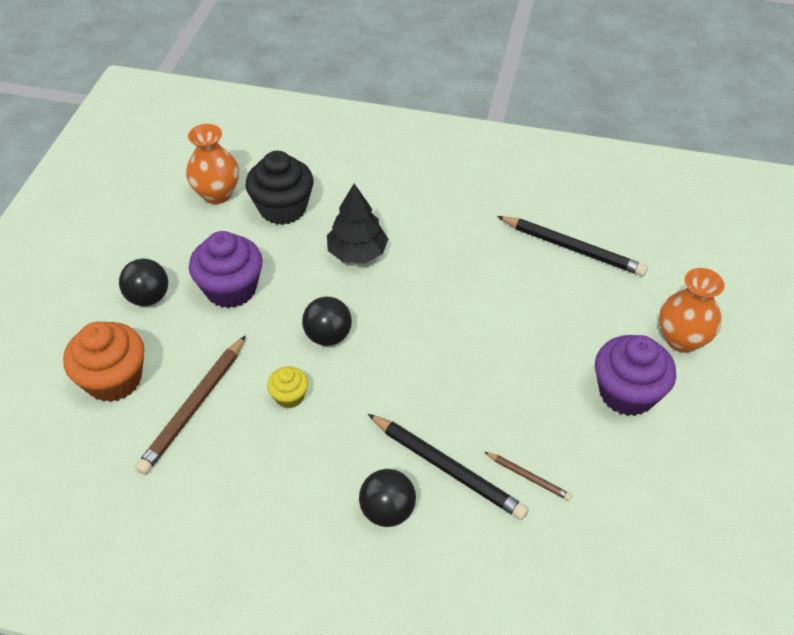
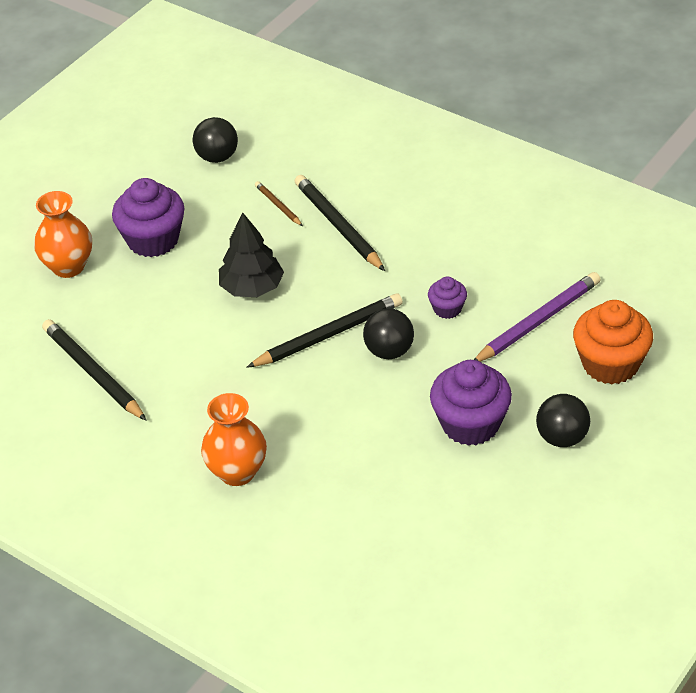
camera: 155 degrees left, 5 degrees down
brown pencil [135,335,246,475] -> purple pencil [474,272,601,362]
orange vase [186,124,239,204] -> orange vase moved to [201,393,267,486]
black cupcake [246,151,313,225] -> none
yellow cupcake [267,367,308,408] -> purple cupcake [428,276,467,319]
black tree [327,183,388,264] -> black tree moved to [219,213,284,297]
black ball [359,469,416,527] -> black ball moved to [193,117,238,163]
none -> black pencil [246,293,403,368]

